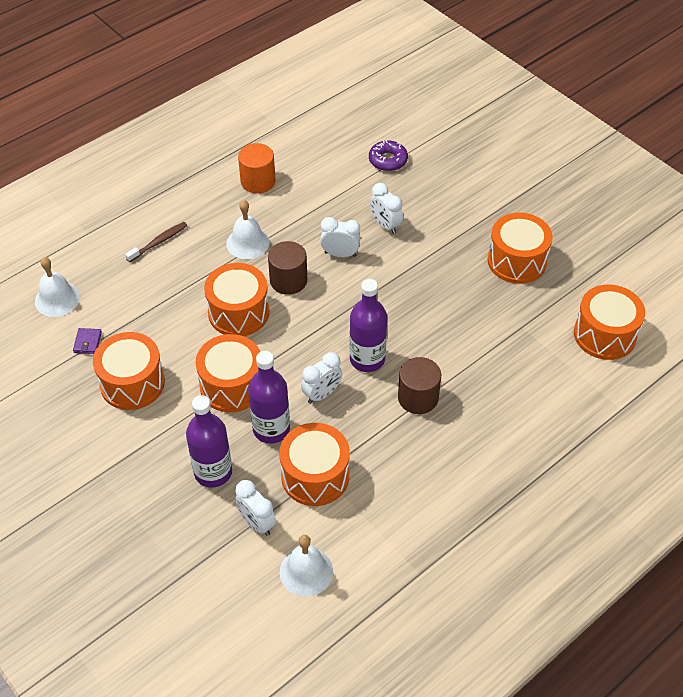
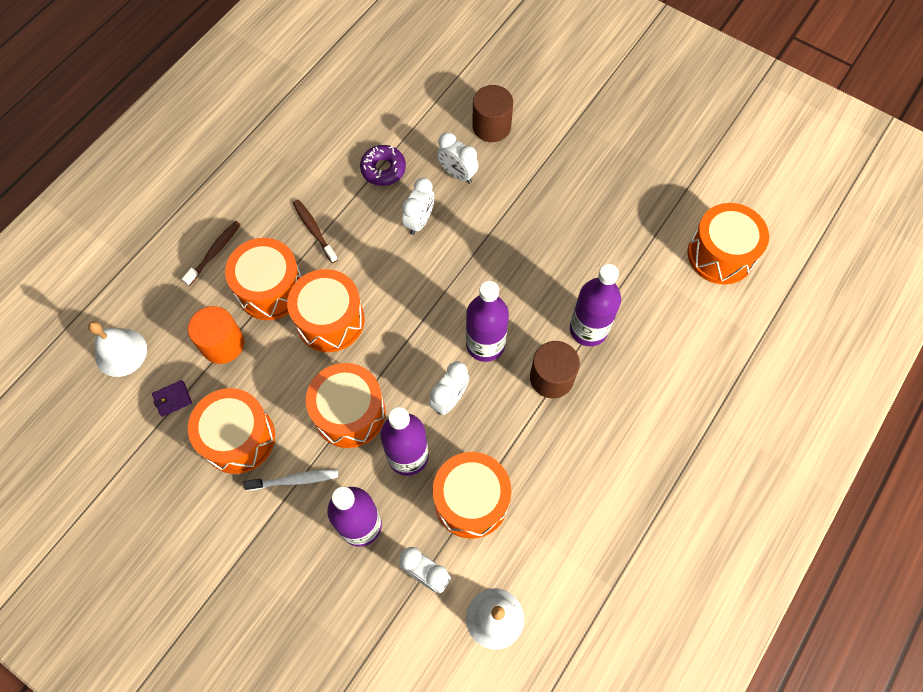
camera: 15 degrees left, 15 degrees up
purple wallet [73,328,102,354] -> purple wallet turned 75 degrees clockwise [152,380,192,417]
white bell [226,200,269,259] -> brown toothbrush [293,200,338,263]
orange cylinder [238,143,275,193] -> orange cylinder moved to [188,306,244,364]
brown cylinder [268,241,307,295] -> brown cylinder moved to [472,85,513,142]
white clock [320,217,361,257] -> white clock turned 120 degrees clockwise [402,178,434,235]
purple donut [369,140,408,171] -> purple donut moved to [360,145,406,186]
orange drum [488,213,553,284] -> orange drum moved to [225,238,302,320]
none -> white toothbrush [244,469,338,491]
none -> purple bottle [570,264,621,346]

